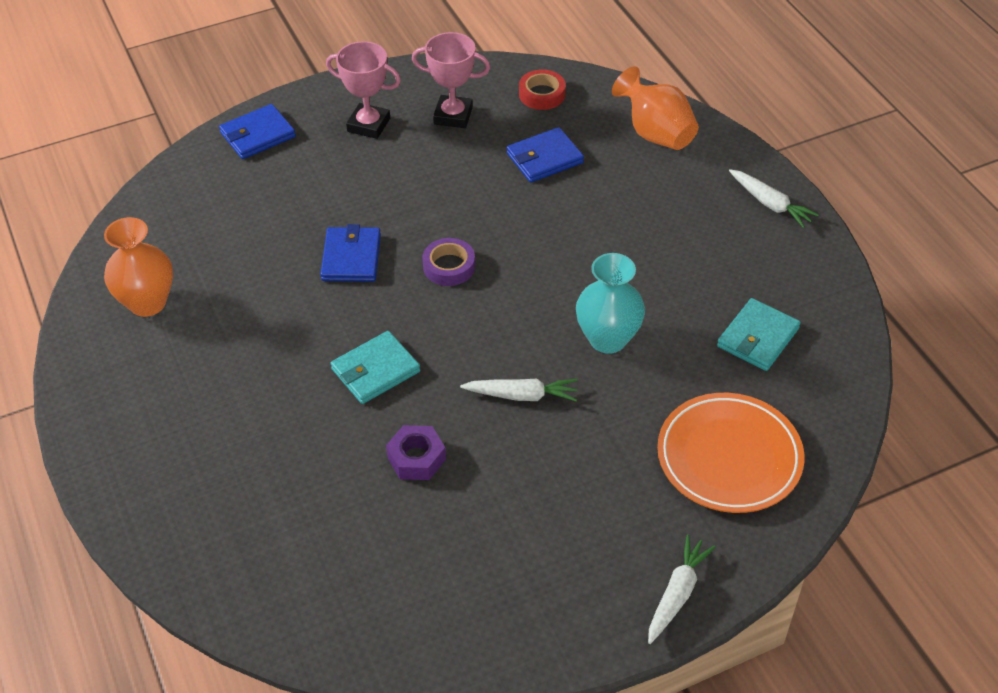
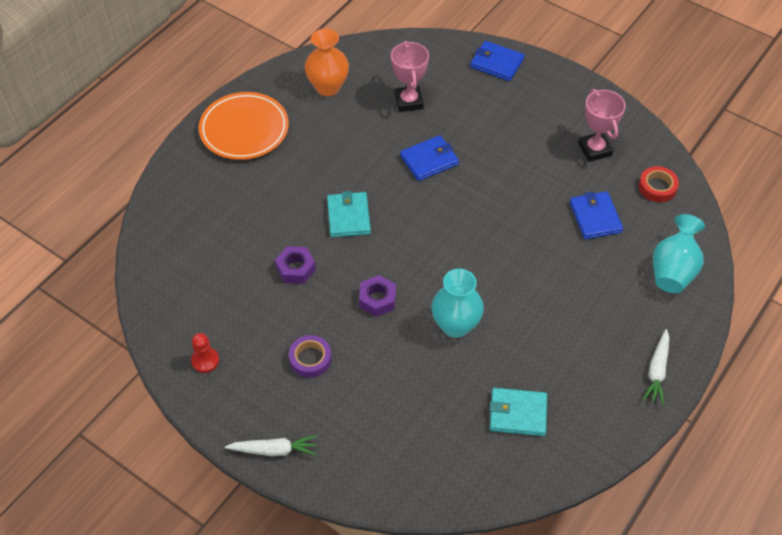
camera: 60 degrees right, 5 degrees up
pink trophy [326,41,401,139] -> pink trophy moved to [391,41,429,112]
turquoise wallet [330,331,420,404] -> turquoise wallet turned 60 degrees clockwise [327,191,371,237]
purple tape [422,238,475,286] -> purple tape moved to [289,335,332,378]
white carrot [460,379,577,402] -> purple nut [359,275,396,317]
blue wallet [507,127,584,183] -> blue wallet turned 45 degrees clockwise [570,191,623,239]
orange vase [612,66,699,150] -> turquoise vase [653,214,705,293]
orange plate [657,393,804,513] -> orange plate moved to [198,92,289,160]
none -> red pawn [191,333,219,373]

